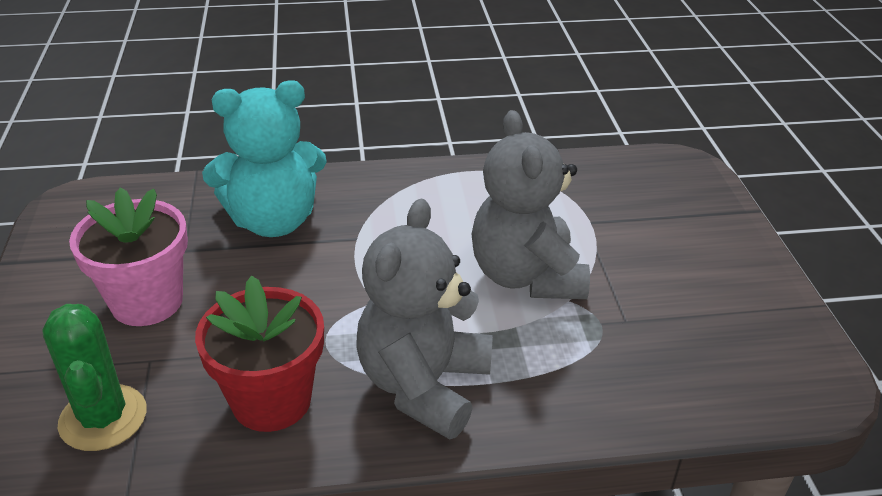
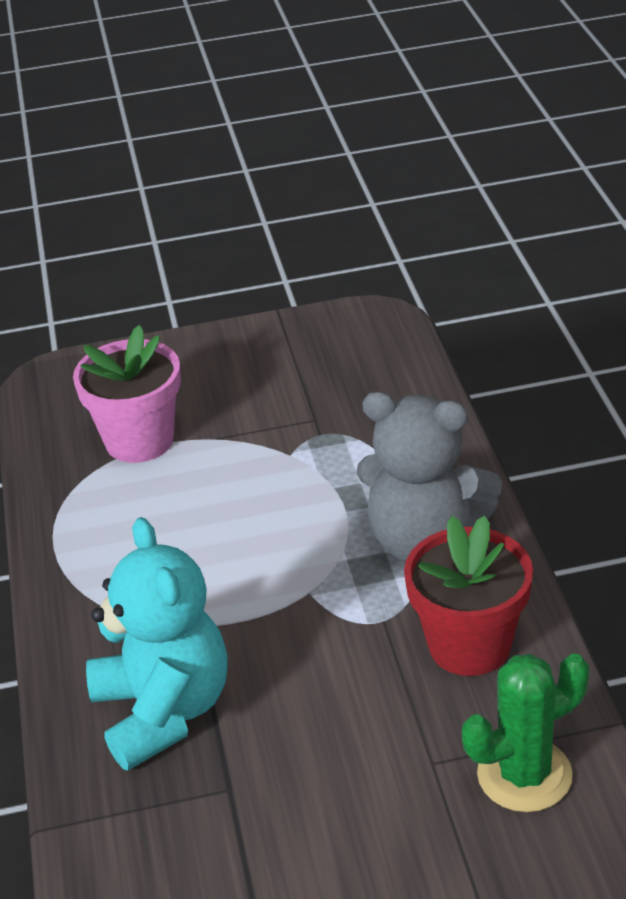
camera: 90 degrees left, 0 degrees up
pink flower pot [69,187,188,326] -> pink flower pot moved to [73,325,181,463]
grey teddy bear [472,110,590,299] -> none

